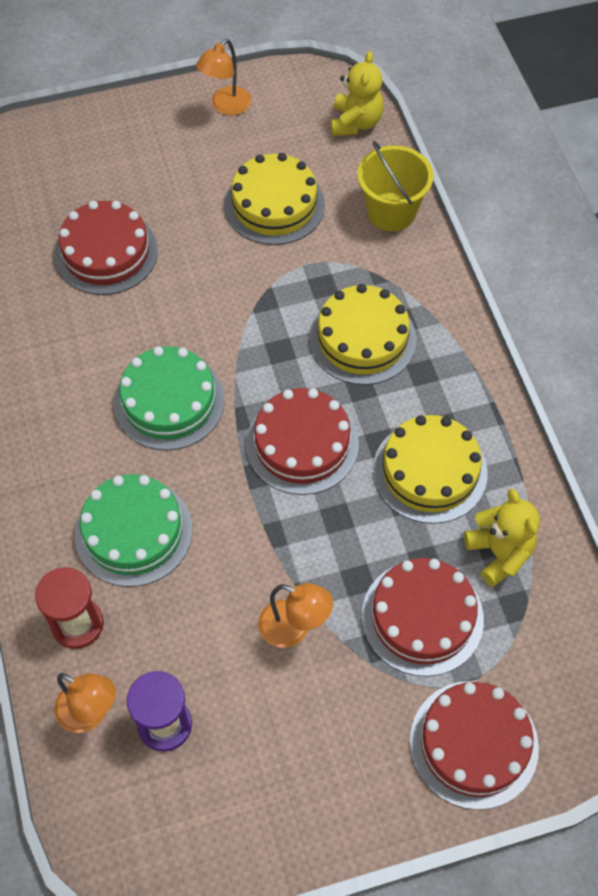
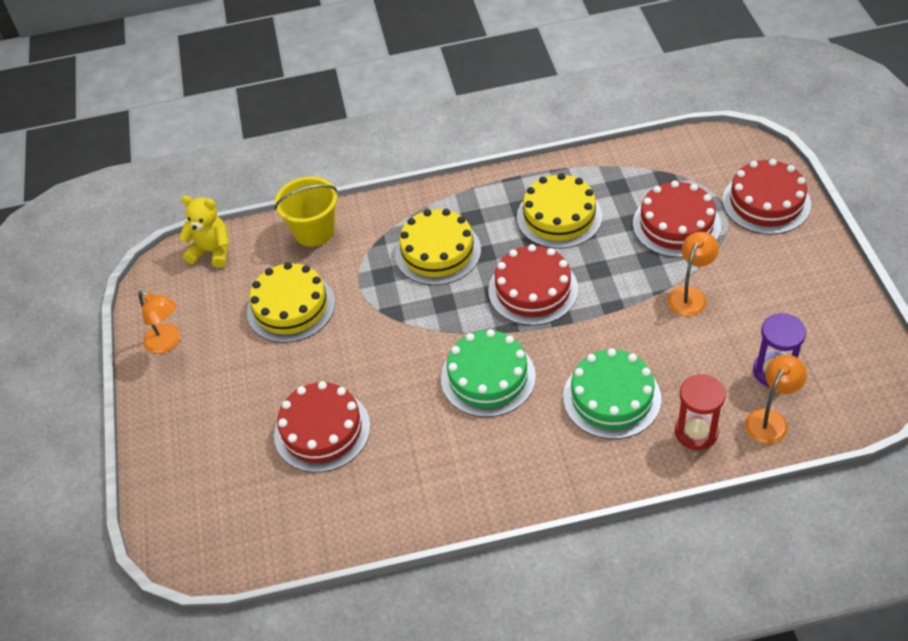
camera: 80 degrees left, 10 degrees down
yellow teddy bear [464,489,540,587] -> none

